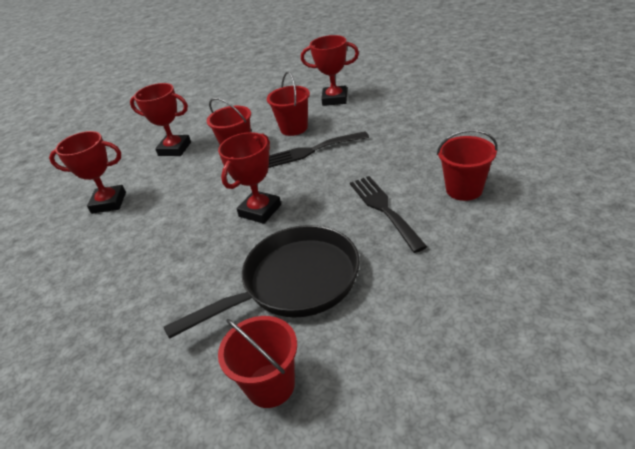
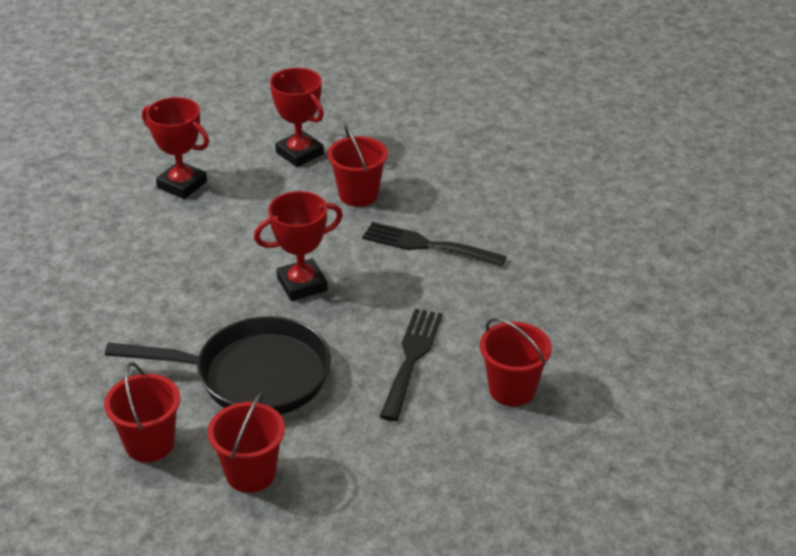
camera: 30 degrees right, 0 degrees up
red bucket [267,72,310,136] -> red bucket moved to [207,392,285,493]
red trophy [301,35,359,106] -> none

